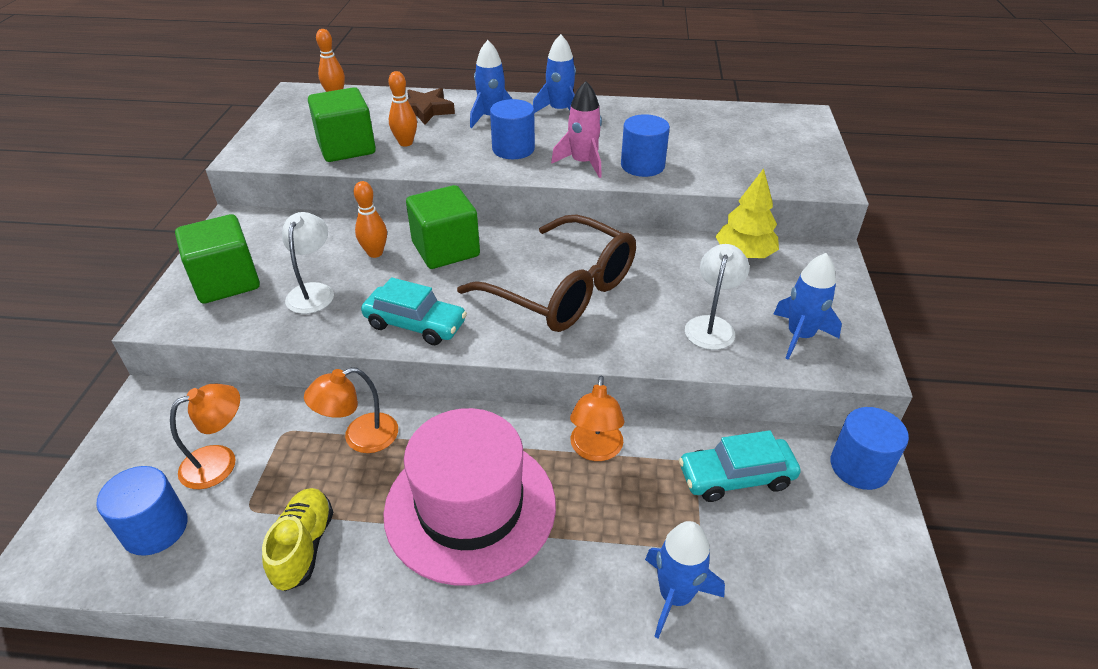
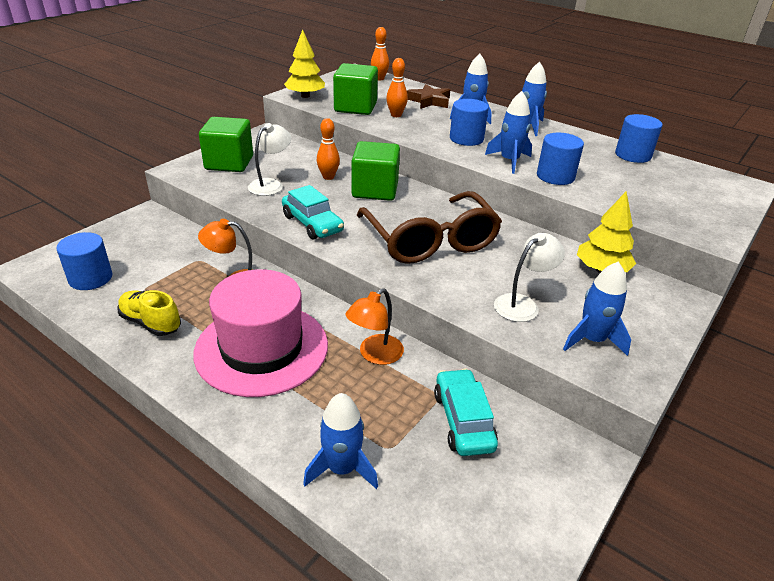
camera: 30 degrees right, 5 degrees down
orange lamp [170,384,240,489] -> none
yellow shoe [262,488,333,591] -> yellow shoe turned 90 degrees counterclockwise [117,290,181,336]
pink rocket [551,81,602,178] -> blue rocket [485,91,532,174]
turquoise car [679,430,801,502] -> turquoise car turned 60 degrees clockwise [434,369,498,456]
blue cylinder [831,407,909,490] -> blue cylinder moved to [615,114,663,163]
none -> yellow tree [284,29,325,98]

